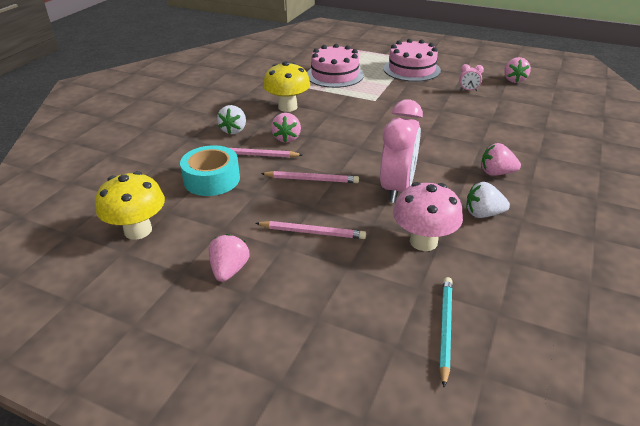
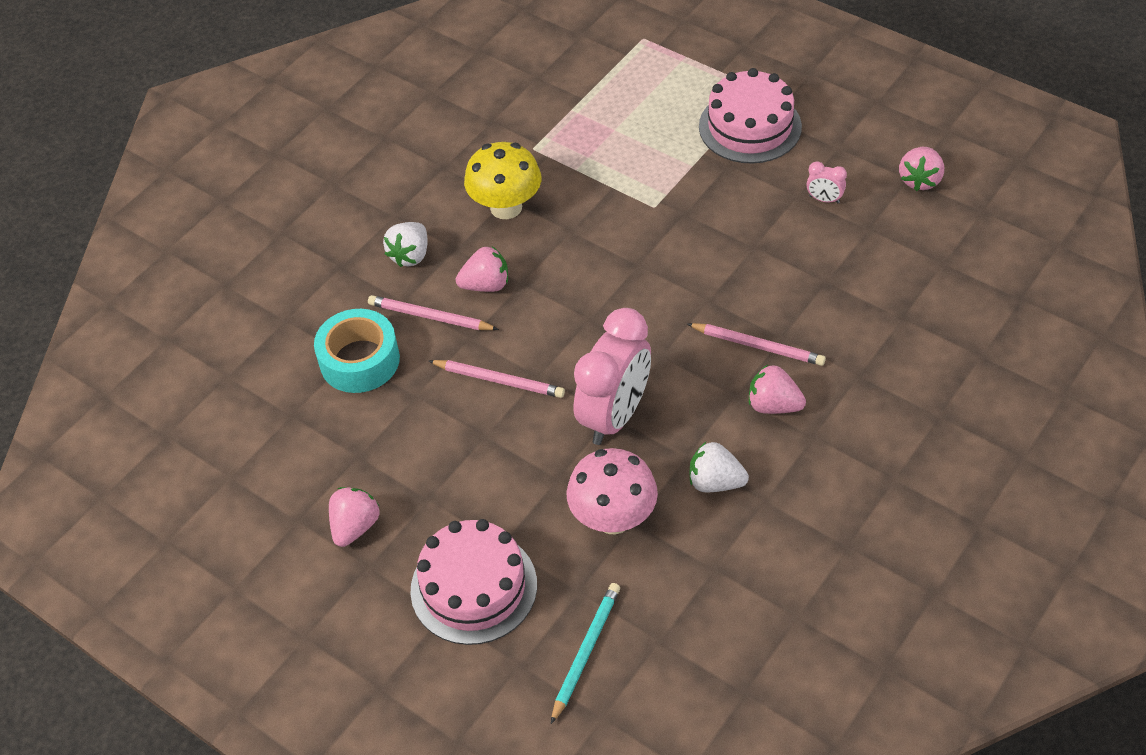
camera: 15 degrees right, 15 degrees up
yellow mushroom [95,171,165,240] -> none
pink pencil [255,221,366,239] -> pink pencil moved to [687,323,826,366]
pink strawberry [271,113,301,143] -> pink strawberry turned 120 degrees counterclockwise [456,246,508,292]
pink cake [307,44,364,88] -> pink cake moved to [411,519,537,645]

